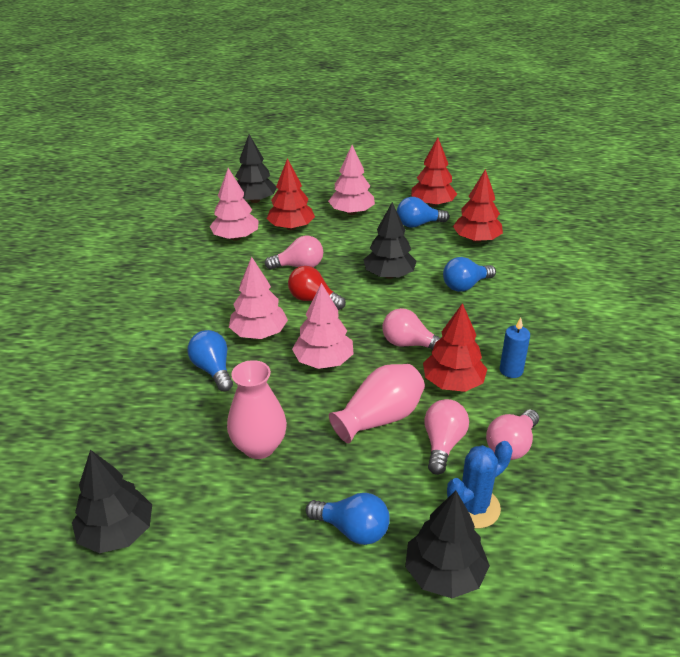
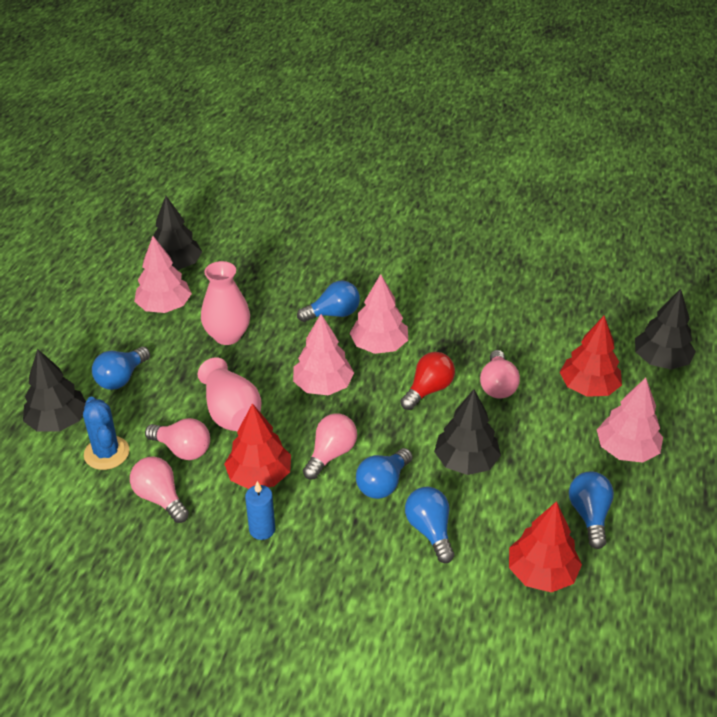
camera: 100 degrees right, 5 degrees up
pink tree [209,168,259,241] -> pink tree moved to [134,236,192,313]
red tree [411,138,457,207] -> none
none -> blue light bulb [356,448,412,499]

